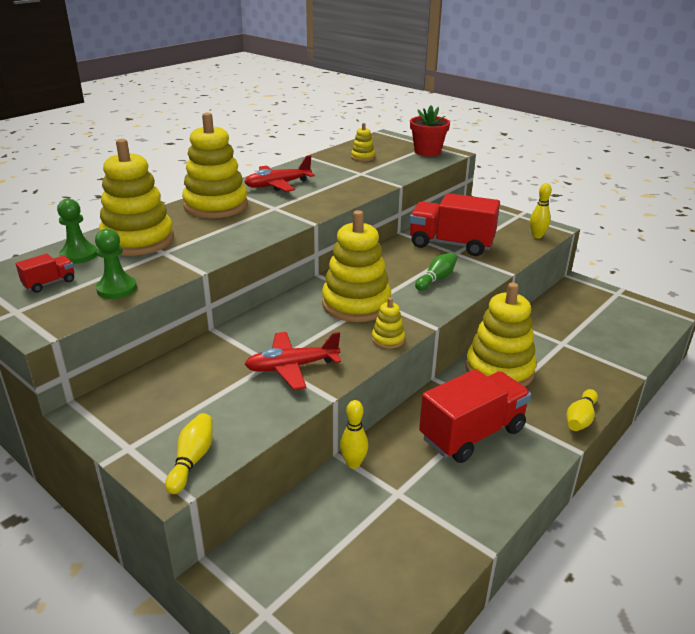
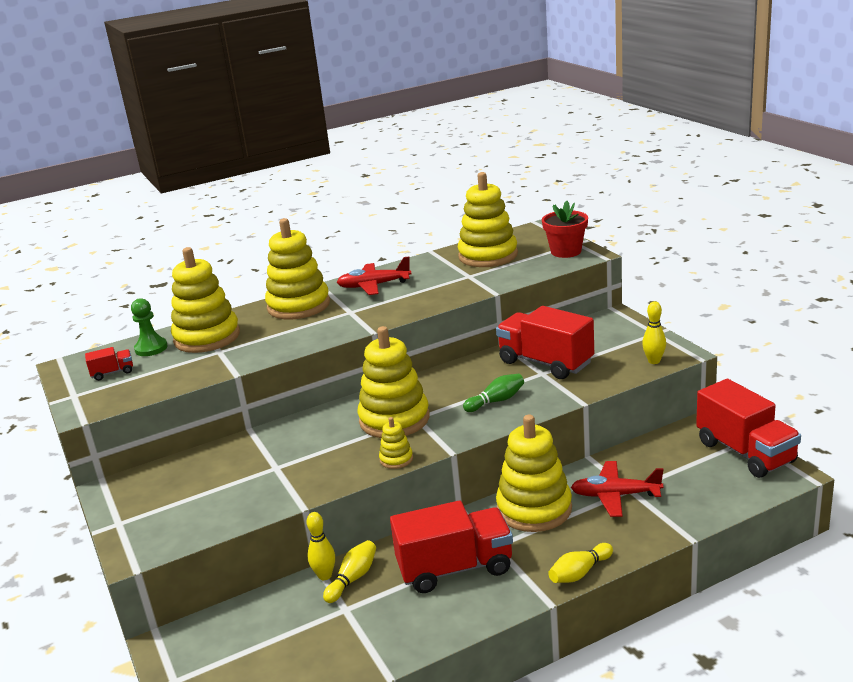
camera: 25 degrees right, 5 degrees down
green pawn [95,228,137,299] -> none
yellow bowling pin [165,413,213,494] -> yellow bowling pin moved to [323,540,376,603]
red plane [245,332,341,390] -> red plane moved to [571,461,664,517]
yellow stacking toy [351,123,375,161] -> yellow stacking toy [458,172,518,267], size x2.25
none -> red truck [696,379,801,478]

